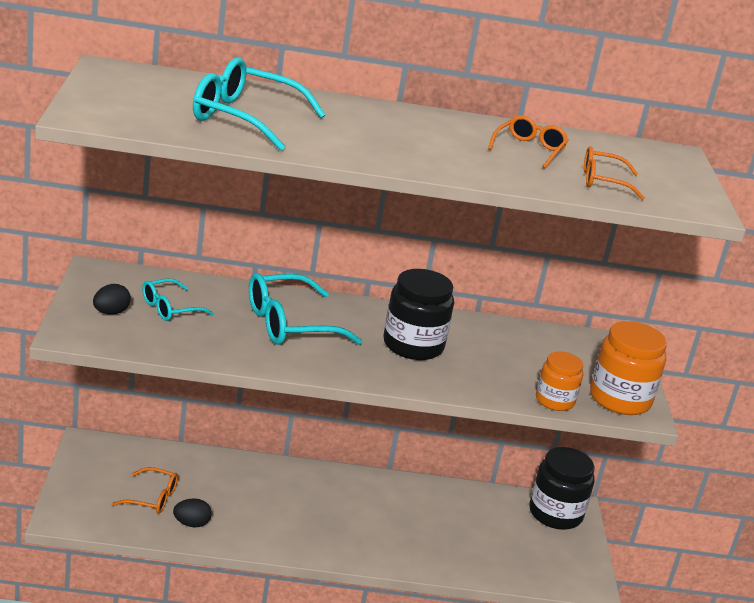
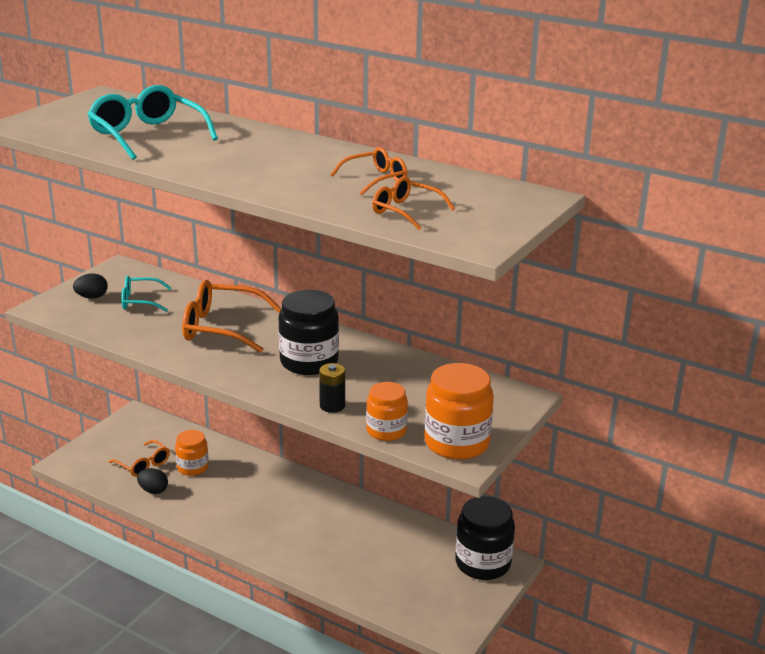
camera: 35 degrees right, 0 degrees up
turquoise glasses [249,273,362,345] -> orange glasses [182,280,282,353]
none -> orange jar [175,430,209,476]
none -> black battery [319,363,345,413]

